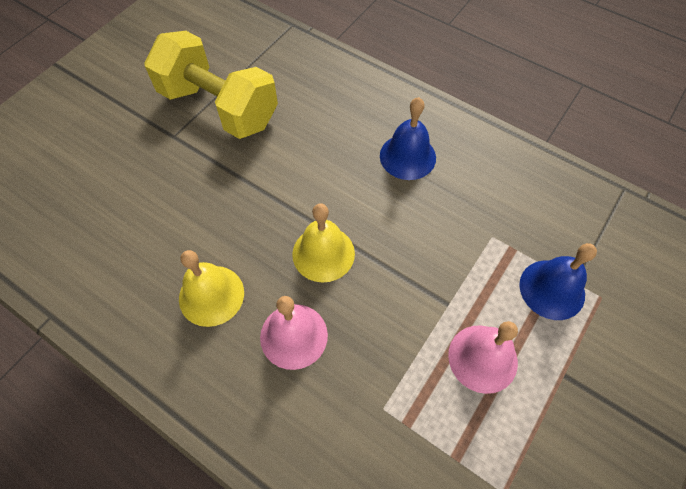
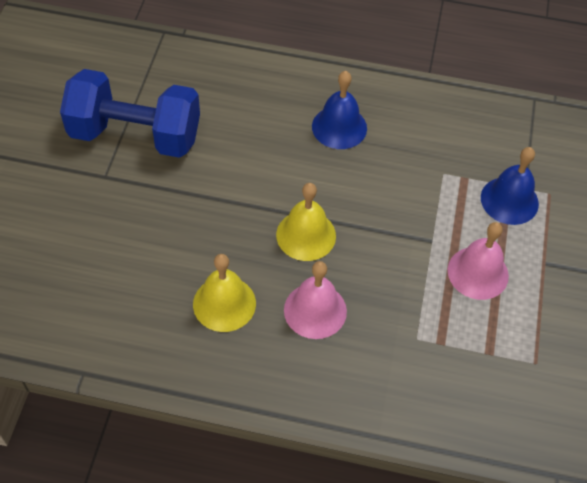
camera: 25 degrees left, 5 degrees down
yellow dumbbell [144,31,278,139] -> blue dumbbell [60,69,200,158]

